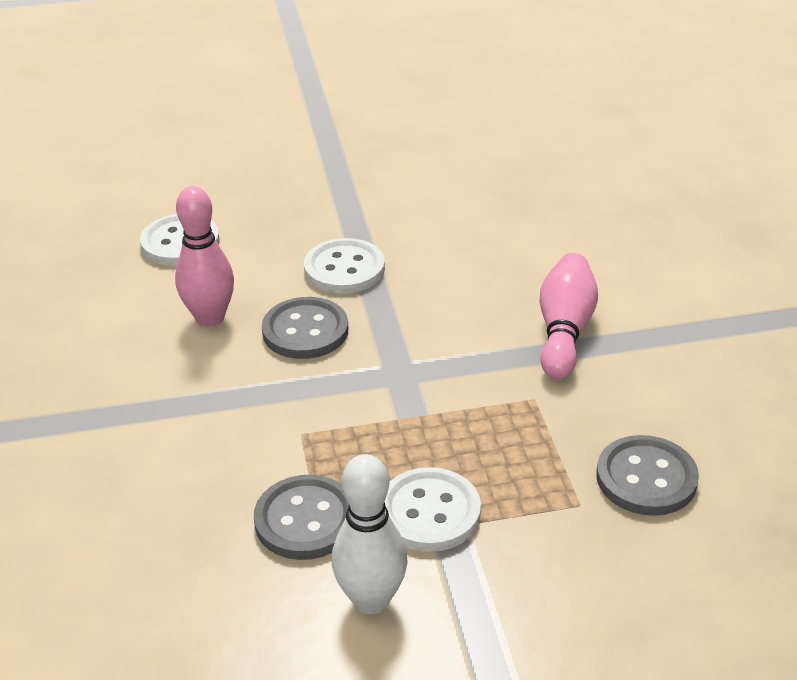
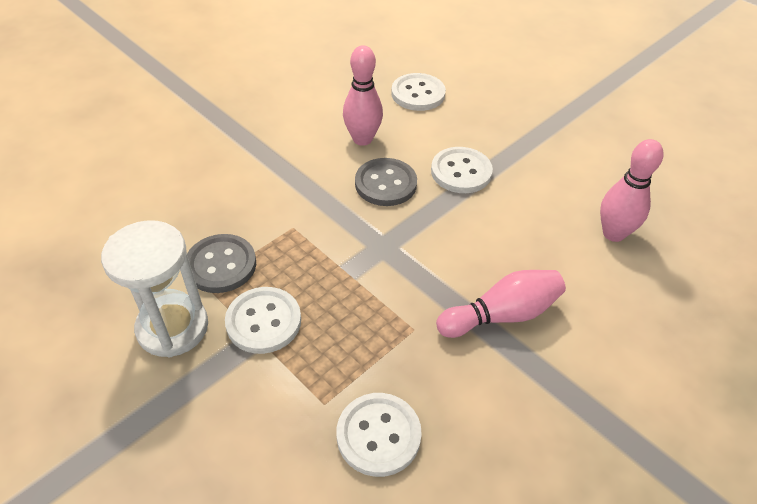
camera: 55 degrees right, 10 degrees up
white bowling pin [332,454,408,614] -> white hourglass [101,220,208,357]
grey button [596,435,699,516] -> white button [336,393,422,477]
none -> pink bowling pin [600,139,664,242]

